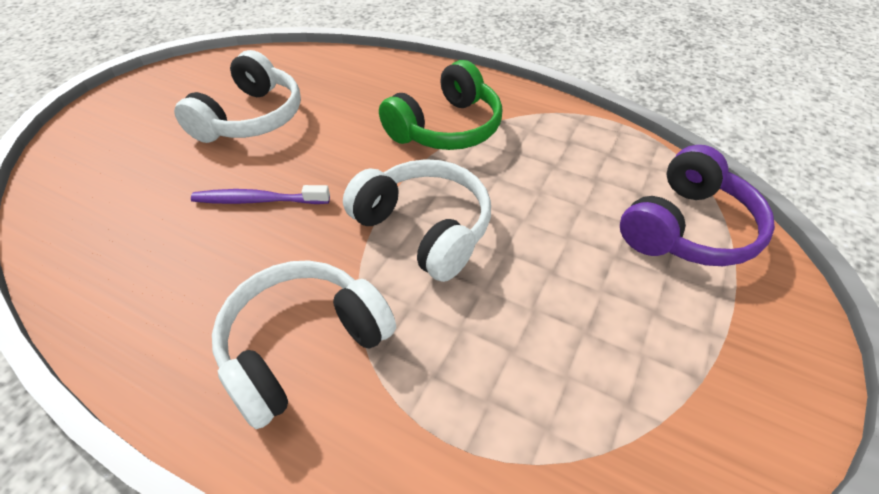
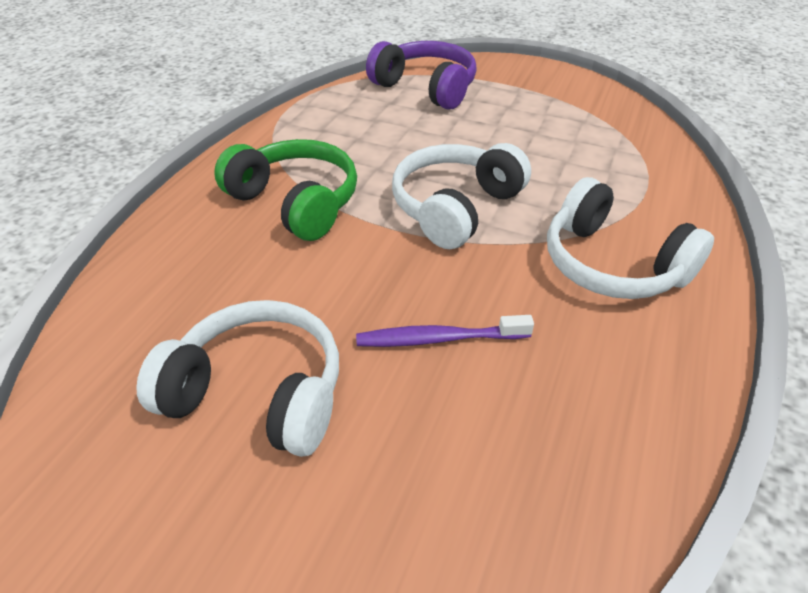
camera: 95 degrees left, 5 degrees down
purple toothbrush [191,185,330,204] -> purple toothbrush turned 90 degrees clockwise [356,315,534,347]

